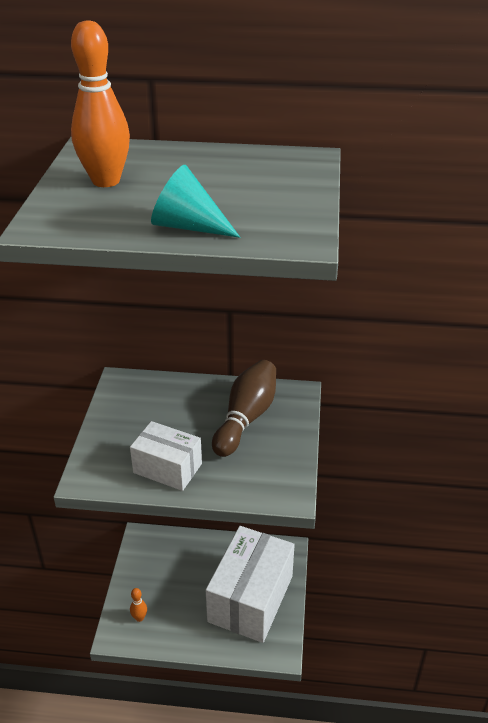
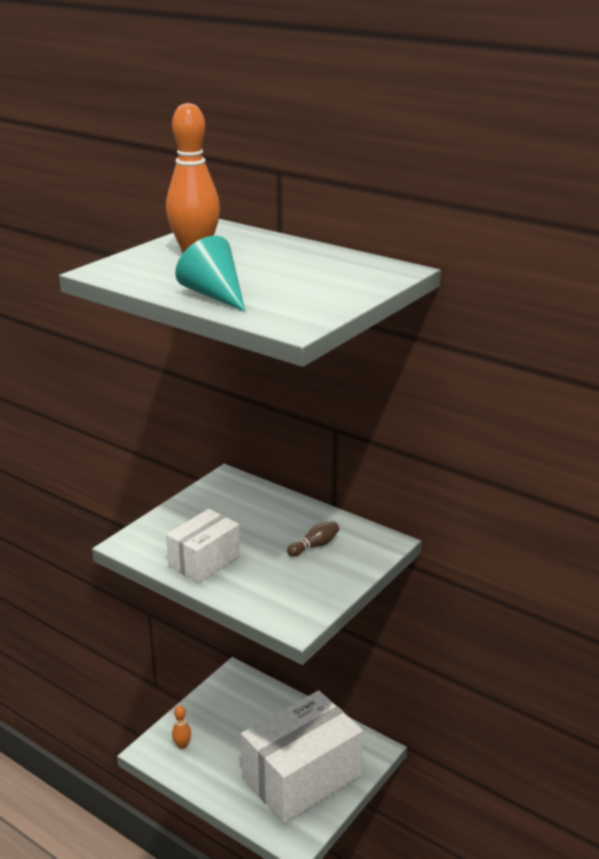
camera: 30 degrees right, 10 degrees down
white box [130,421,202,491] -> white box turned 75 degrees clockwise [166,509,240,583]
brown bowling pin [212,360,276,457] -> brown bowling pin [287,521,339,557], size x0.46

